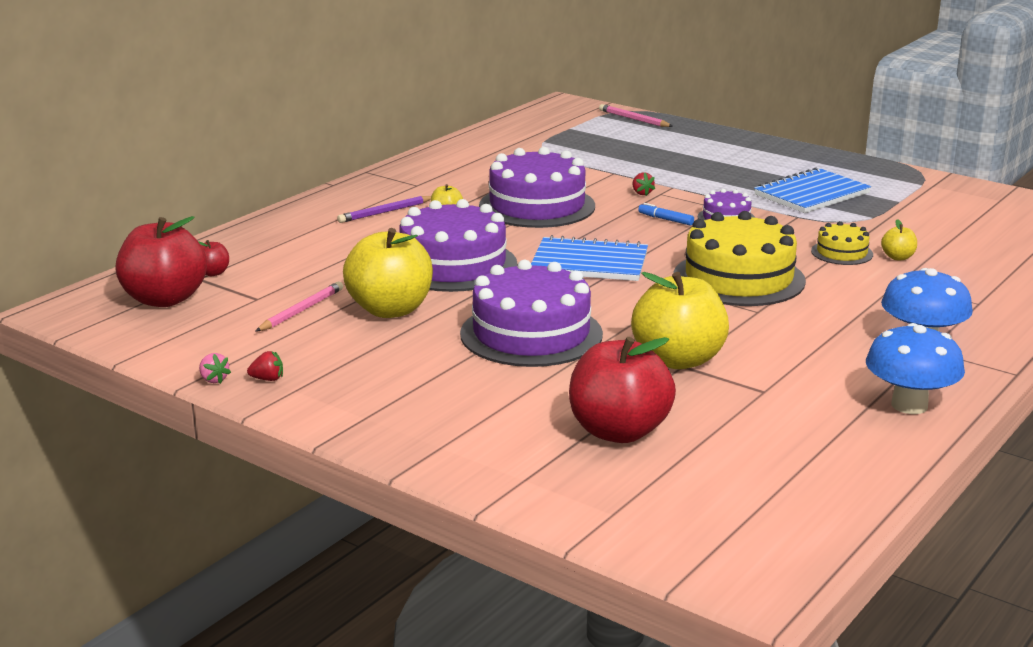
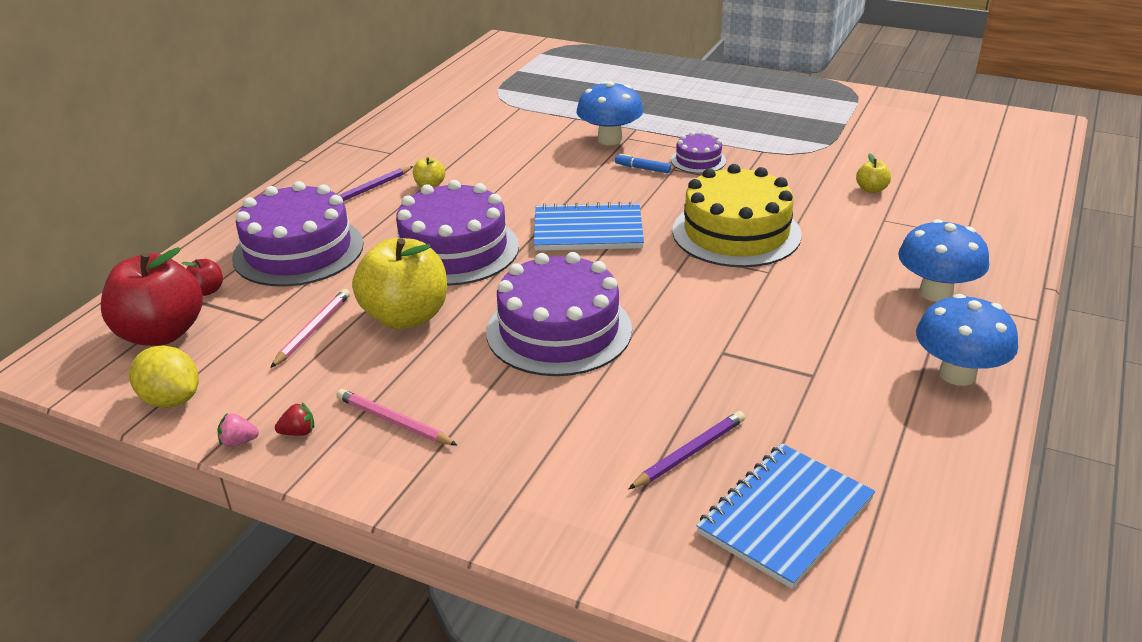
camera: 10 degrees left, 10 degrees up
pink strawberry [199,353,231,384] -> pink strawberry turned 135 degrees clockwise [218,413,259,447]
purple cake [479,147,595,228] -> purple cake moved to [232,181,364,287]
red apple [569,337,676,443] -> purple pencil [629,411,745,489]
pink pencil [599,104,673,127] -> pink pencil moved to [336,389,458,446]
yellow apple [631,272,729,369] -> none
red strawberry [633,172,655,196] -> blue mushroom [577,81,643,145]
blue notebook [754,167,871,213] -> blue notebook moved to [696,444,875,589]
yellow cake [811,221,873,265] -> none
none -> yellow lemon [129,346,199,408]

